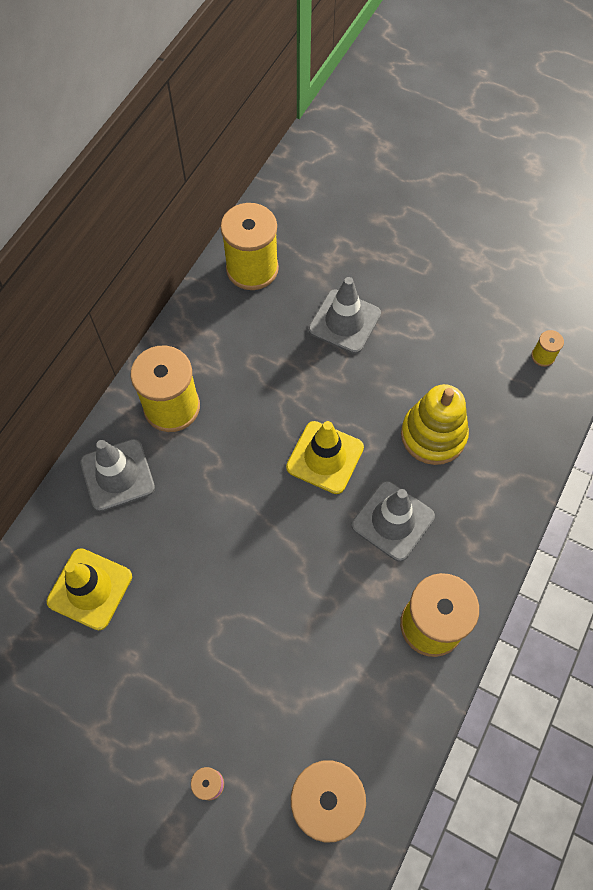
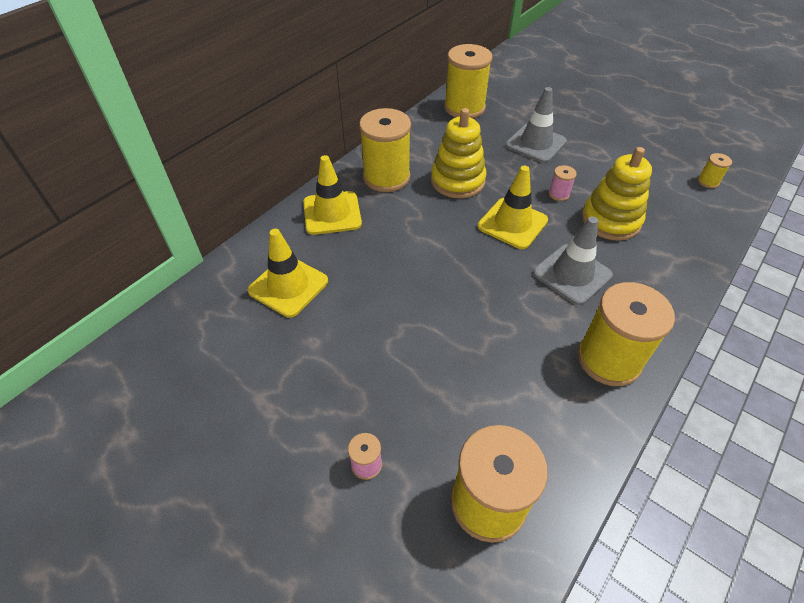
camera: 10 degrees right, 15 degrees down
grey traffic cone [80,439,155,511] -> yellow traffic cone [303,155,362,235]
none -> yellow stacking toy [431,108,486,198]
none -> pink spool [549,165,577,201]

